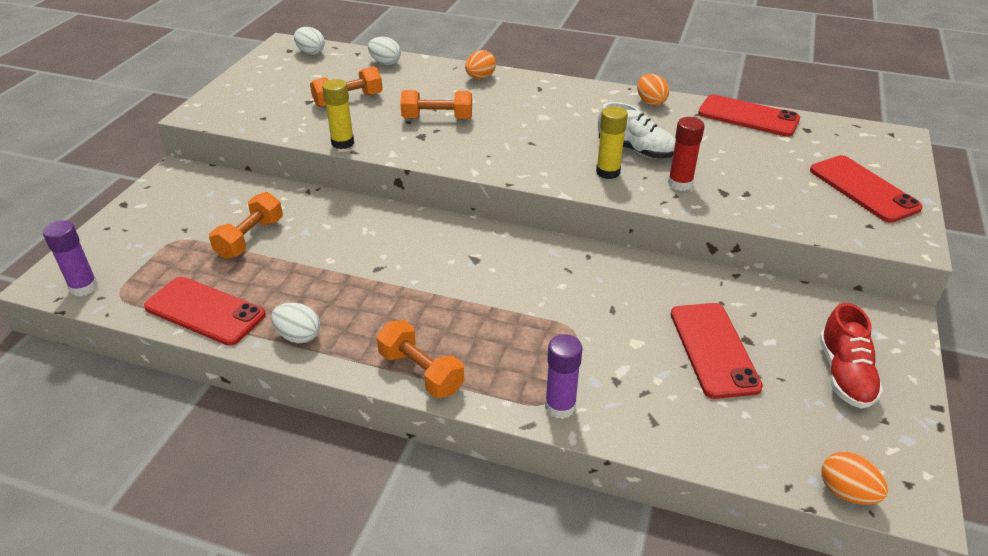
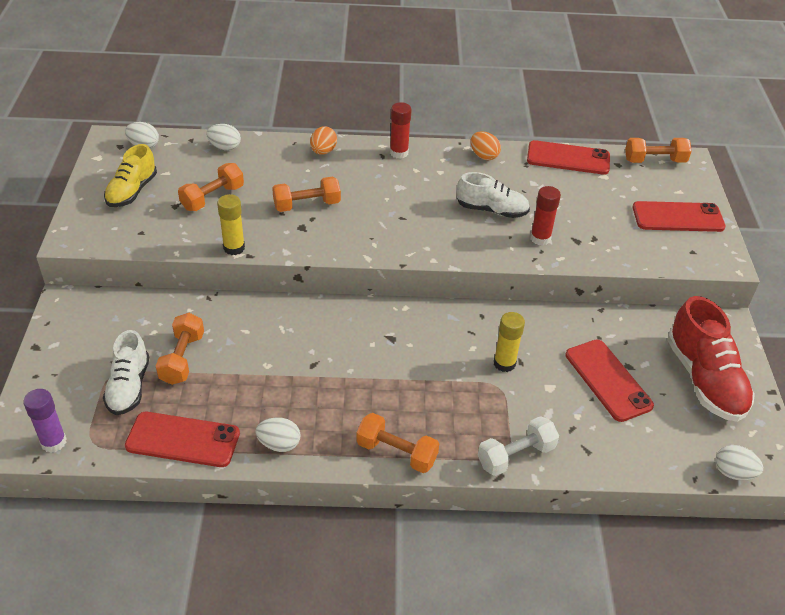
camera: 20 degrees left, 5 degrees up
purple glue stick [545,334,582,419] -> white dumbbell [478,416,559,476]
yellow glue stick [596,106,628,179] -> yellow glue stick moved to [494,312,525,372]
red phone [810,155,923,223] -> red phone turned 45 degrees counterclockwise [632,201,726,232]
red shoe [819,303,883,409] -> red shoe [667,296,755,422], size x1.54
orange egg [822,452,888,505] -> white egg [715,445,763,480]
none -> white shoe [103,330,149,415]
none -> yellow shoe [104,144,157,207]
none -> red glue stick [390,102,412,159]
none -> orange dumbbell [625,138,692,163]

